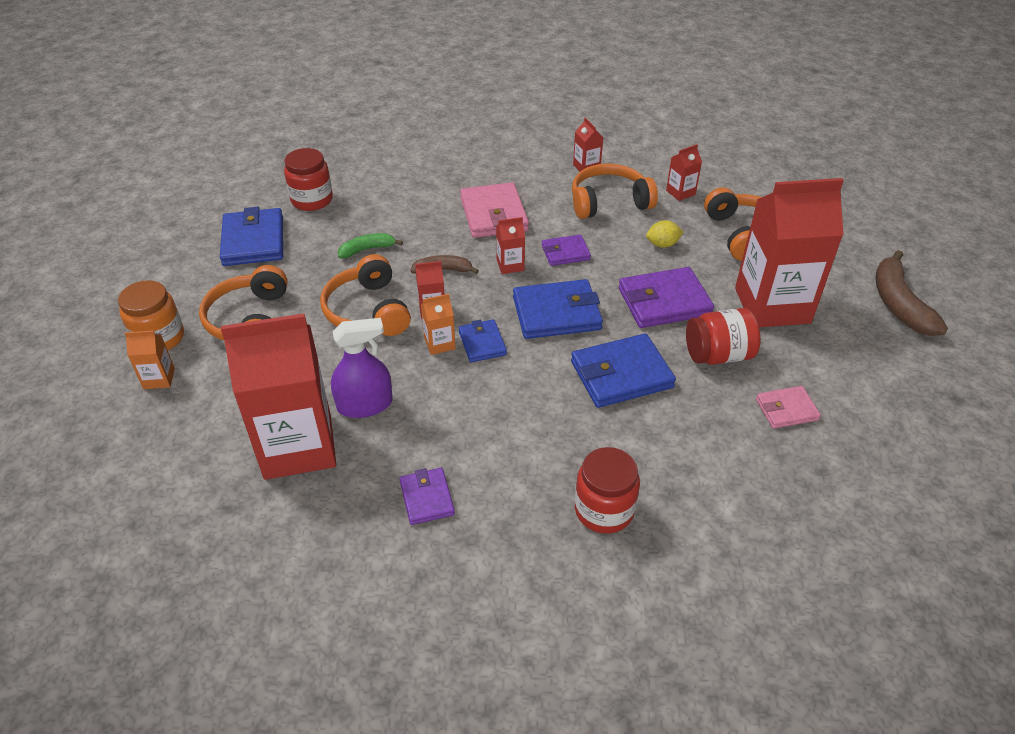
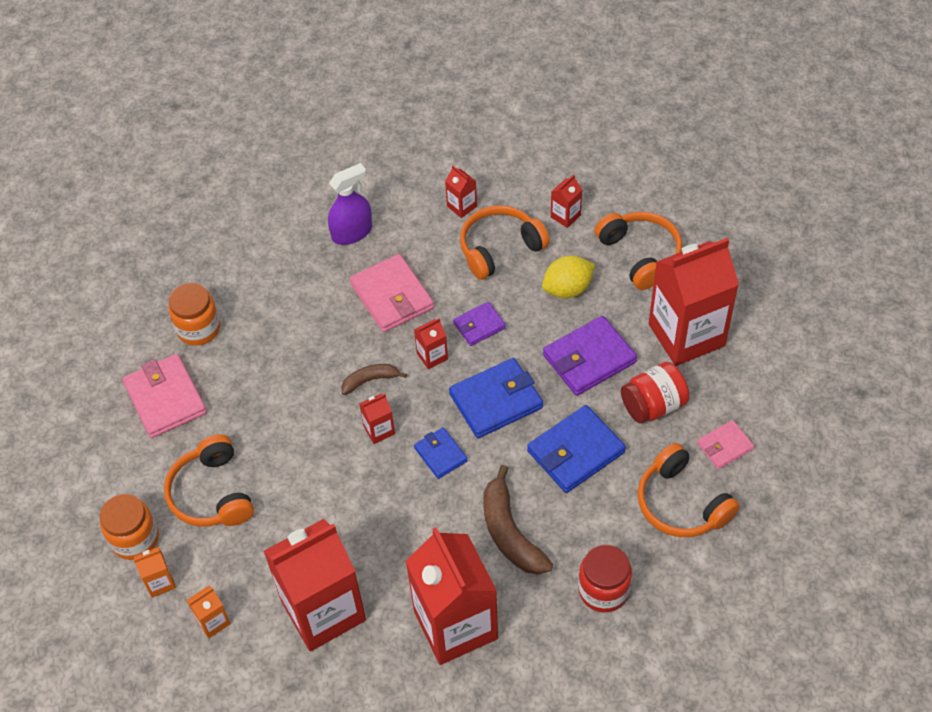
camera: 15 degrees left, 10 degrees up
blue wallet [220,207,283,266] -> pink wallet [122,354,207,438]
red jar [284,148,333,211] -> orange jar [169,283,220,346]
orange headphones [320,254,411,336] -> orange headphones moved to [637,443,740,537]
purple spray bottle [331,318,393,418] -> purple spray bottle moved to [328,163,372,245]
green banana [338,233,403,258] -> none
purple wallet [400,468,455,525] -> red carton [406,527,498,665]
orange carton [421,294,456,355] -> orange carton moved to [186,586,231,638]
yellow lemon [646,220,684,248] -> yellow lemon [542,256,595,298], size x1.55
brown banana [876,250,948,336] -> brown banana moved to [483,465,553,575]

